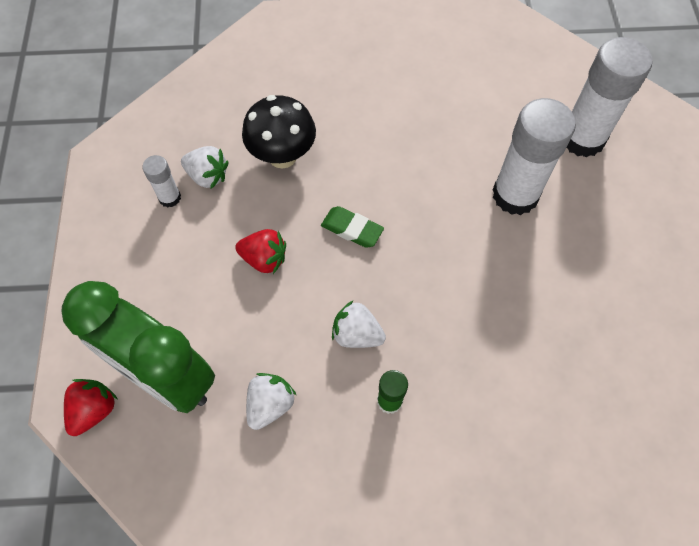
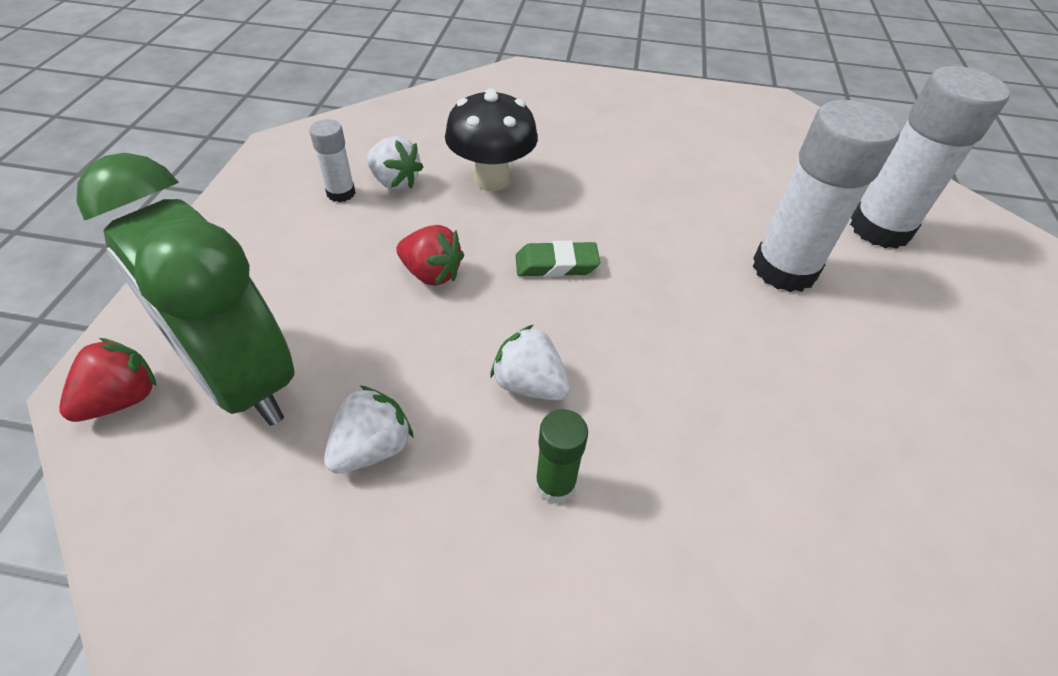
camera: 10 degrees right, 15 degrees down
green eraser [321,206,384,248] -> green eraser turned 45 degrees counterclockwise [516,241,600,277]

